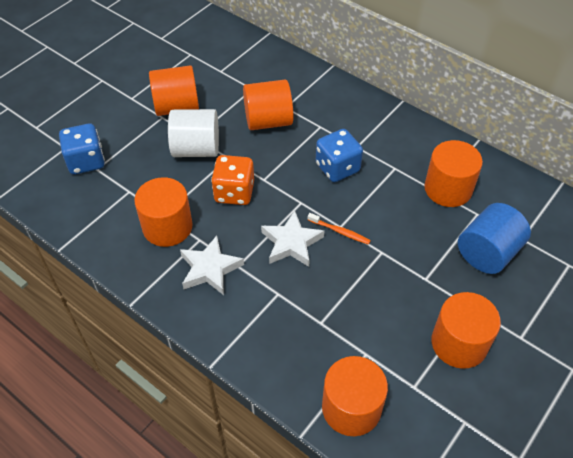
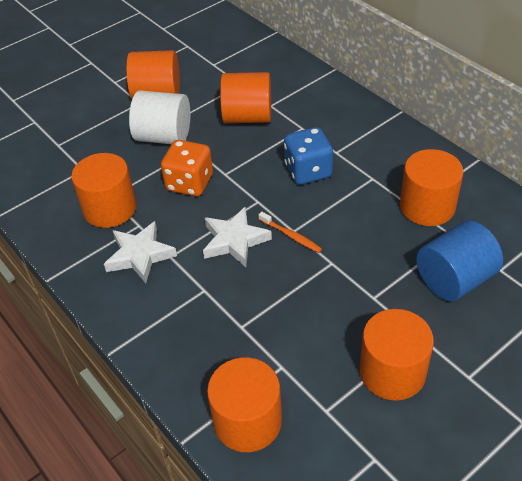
camera: 15 degrees right, 5 degrees down
blue dice [59,124,105,174] -> none

